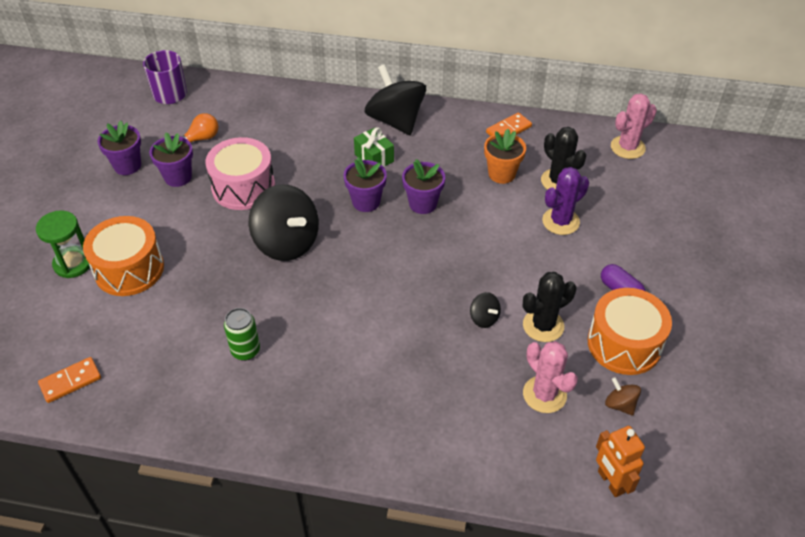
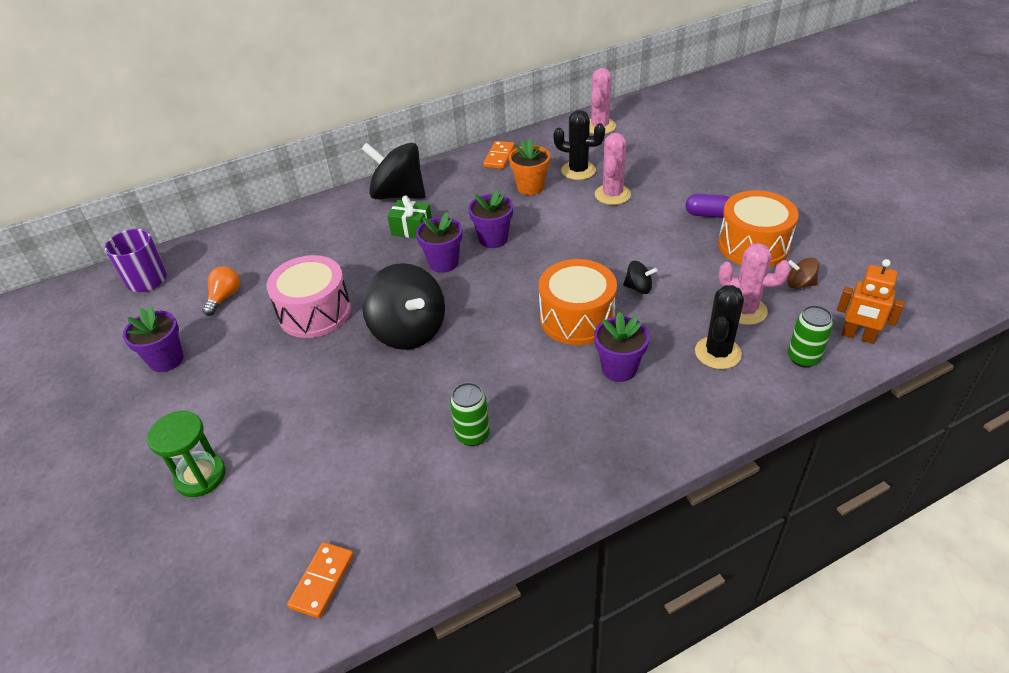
camera: 35 degrees left, 5 degrees down
orange drum [83,216,164,296] -> orange drum moved to [539,259,617,345]
purple flower pot [149,133,193,187] -> purple flower pot moved to [594,312,650,382]
black spinning top [249,184,319,261] -> black spinning top turned 45 degrees clockwise [362,263,445,350]
black cactus [523,272,576,342] -> black cactus moved to [695,285,744,369]
purple cactus [542,167,589,235] -> pink cactus [595,133,631,205]
none -> green can [788,305,833,368]

